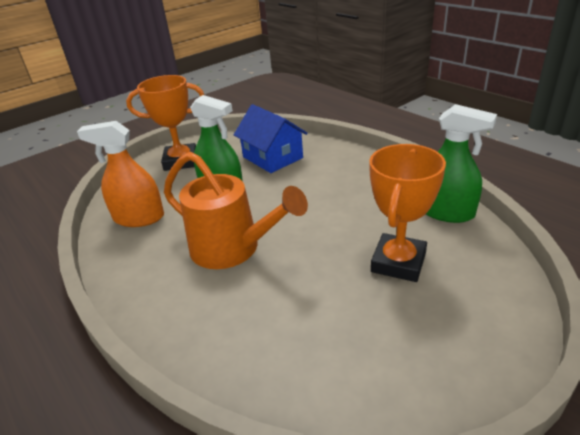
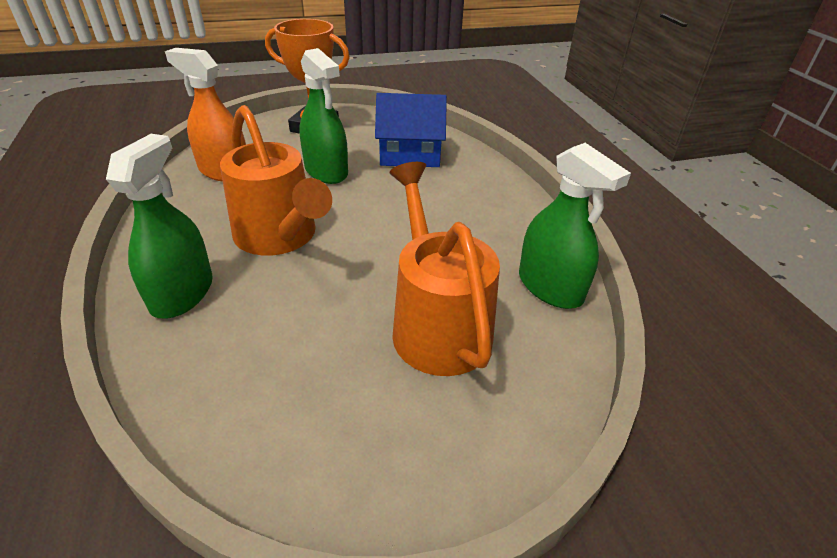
camera: 20 degrees right, 5 degrees up
blue house [234,104,308,173] -> blue house turned 75 degrees counterclockwise [375,93,447,167]
orange trophy [369,144,446,282] -> orange watering can [390,162,500,376]
none -> green spray bottle [106,134,213,318]

